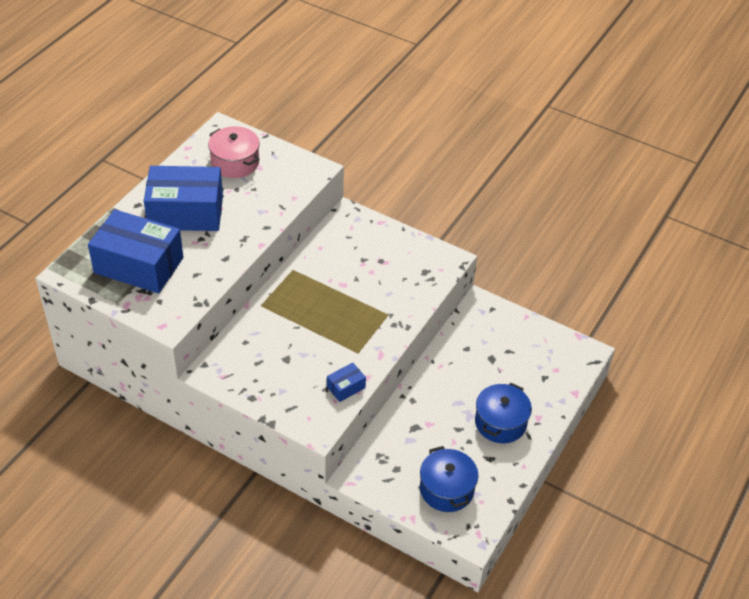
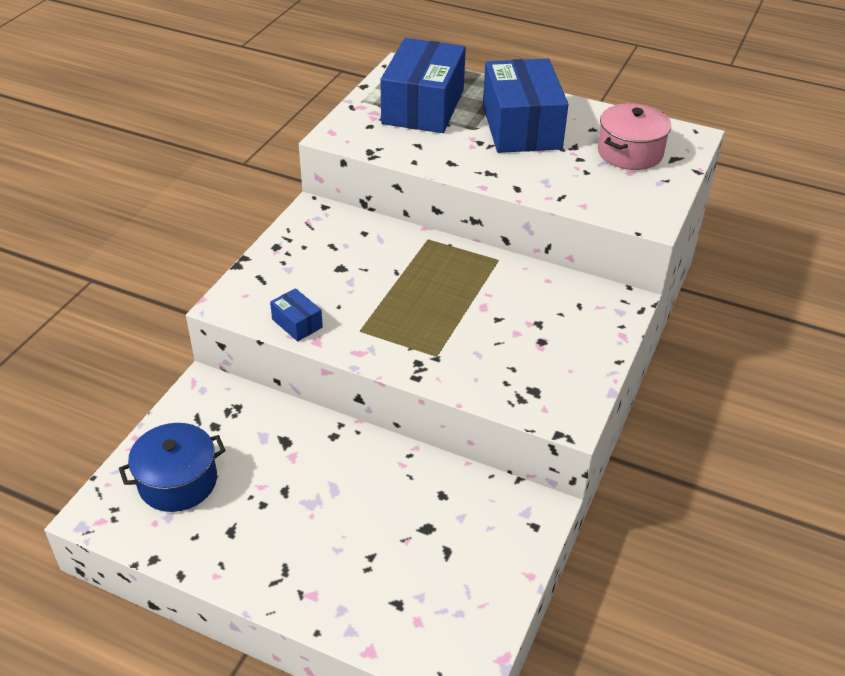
camera: 85 degrees right, 5 degrees down
blue pot [475,383,532,443] -> none

